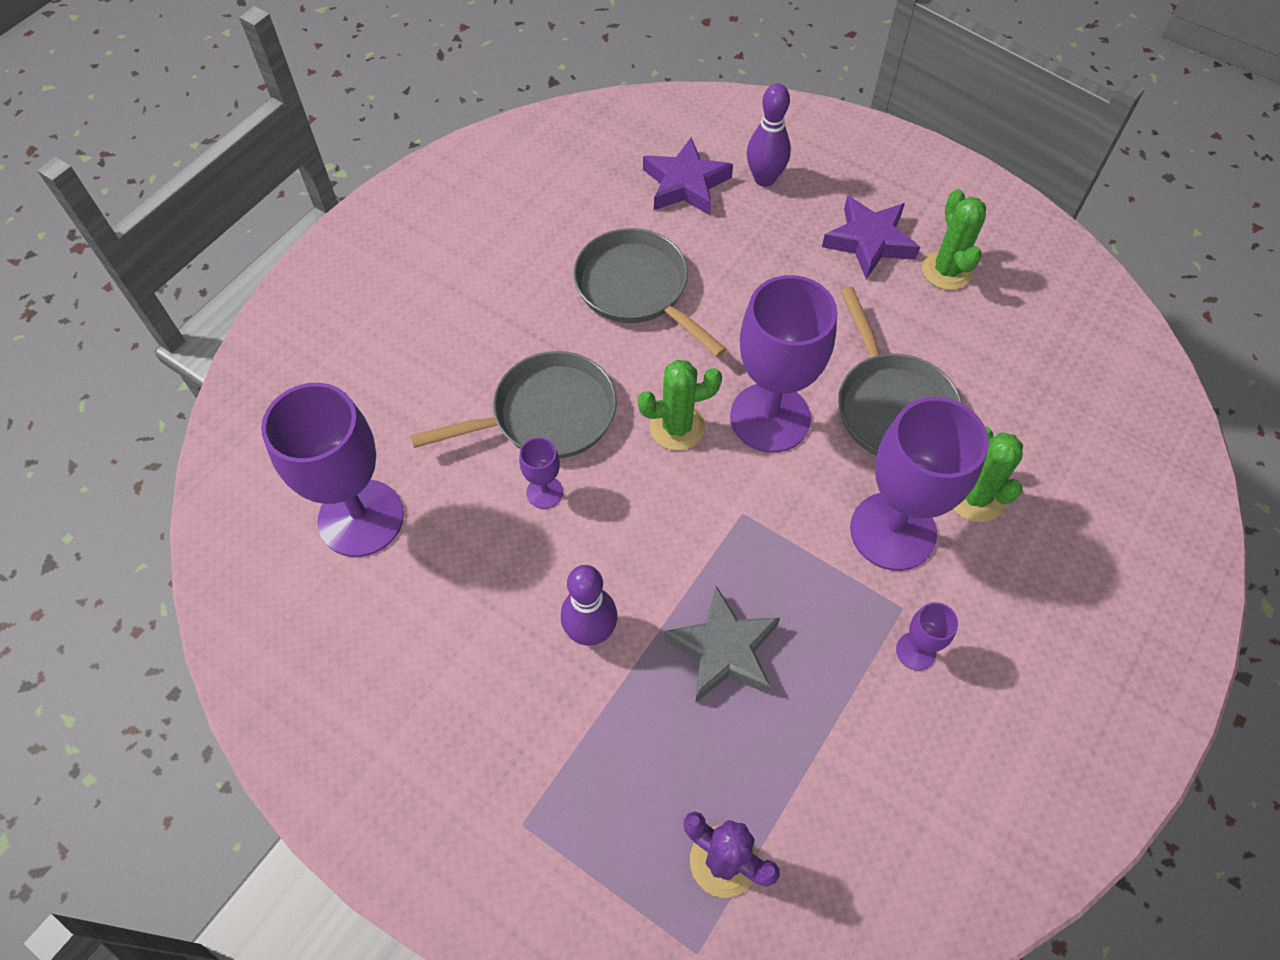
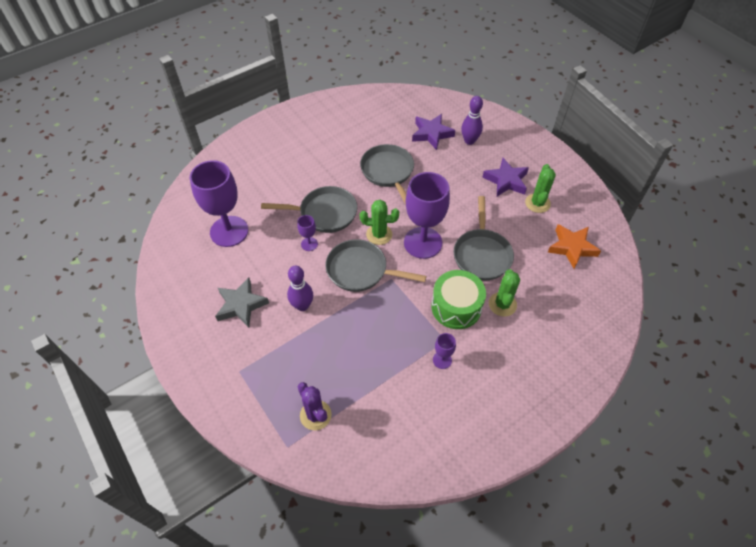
camera: 20 degrees right, 5 degrees down
grey star [664,586,780,703] -> grey star moved to [215,277,269,327]
purple goblet [850,397,989,571] -> green drum [431,270,486,329]
none -> grey pan [325,239,426,292]
none -> orange star [548,224,601,269]

